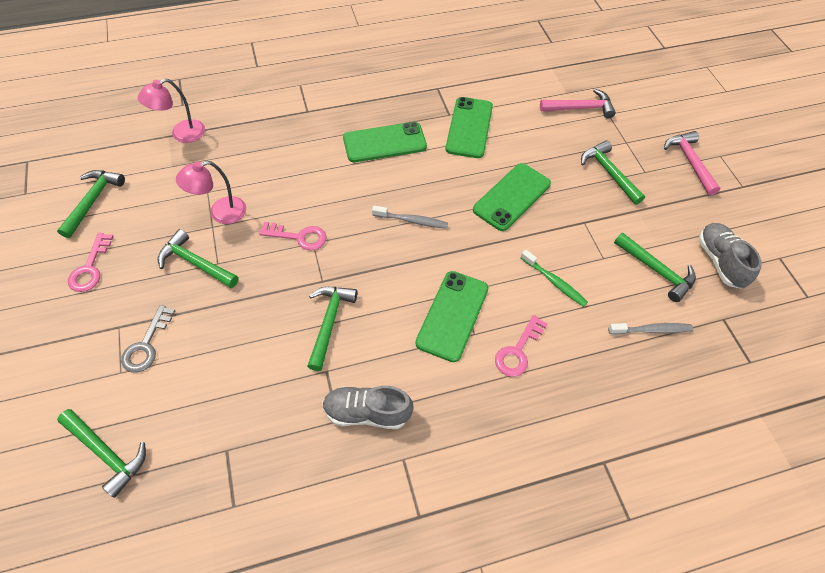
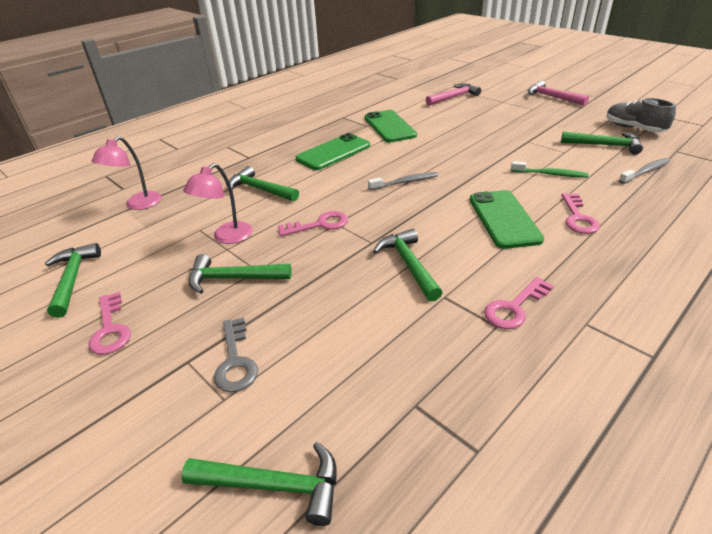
camera: 25 degrees left, 20 degrees down
grey shoe [322,386,414,429] -> pink key [484,277,554,329]
green phone [473,163,551,231] -> none
green hammer [581,140,645,205] -> green hammer moved to [229,166,299,201]

